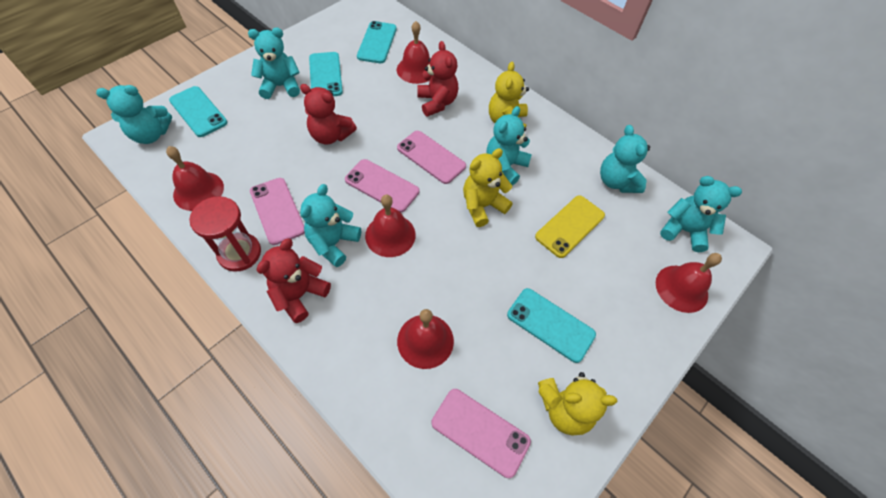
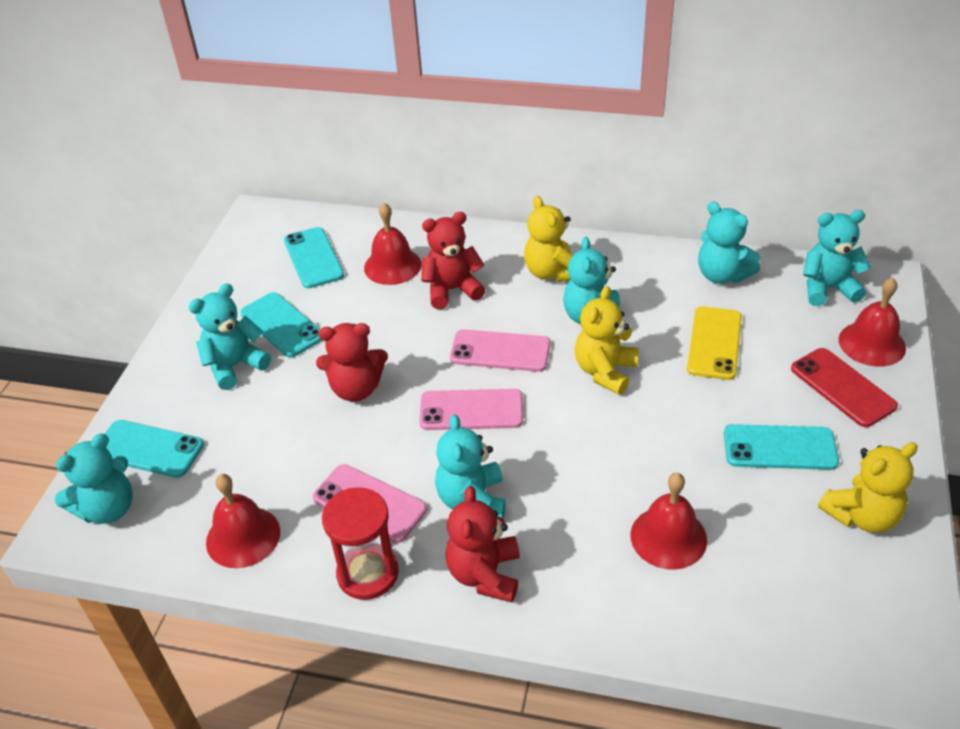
camera: 25 degrees left, 15 degrees down
red bell [365,195,416,257] -> none
red teddy bear [417,41,459,117] -> red teddy bear turned 60 degrees counterclockwise [421,212,485,309]
pink phone [432,389,531,478] -> none
none -> red phone [791,348,898,427]

